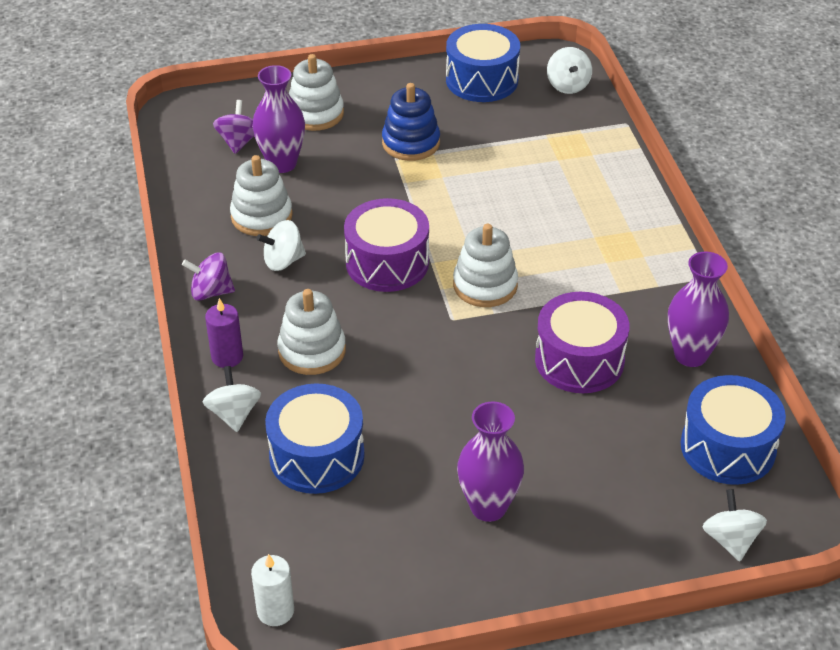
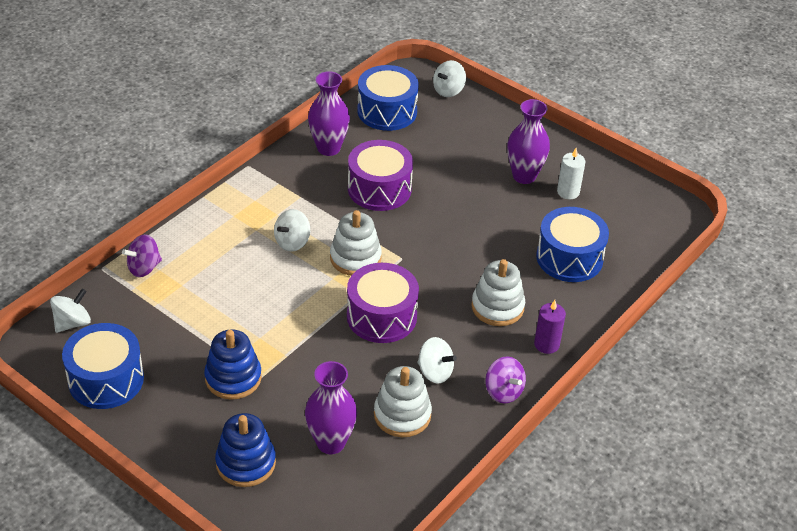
camera: 130 degrees left, 0 degrees up
white spinning top [203,366,261,432] -> white spinning top moved to [274,209,310,252]
purple spinning top [213,100,254,154] -> purple spinning top moved to [122,234,162,277]
white candle [251,554,294,626] -> white candle moved to [557,148,585,199]
white stacking toy [289,54,344,131] -> blue stacking toy [215,413,276,487]

